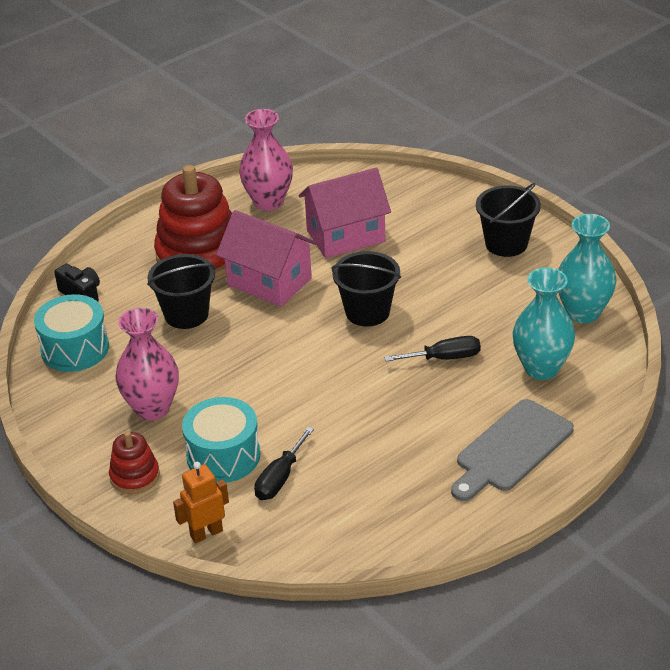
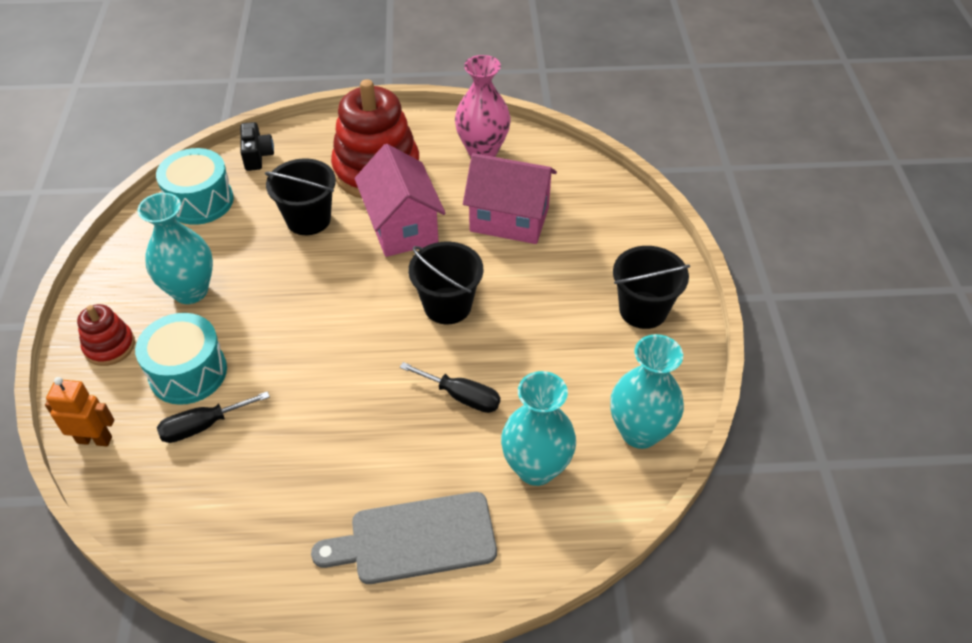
camera: 35 degrees right, 10 degrees up
pink vase [115,308,179,420] -> turquoise vase [137,193,213,304]

